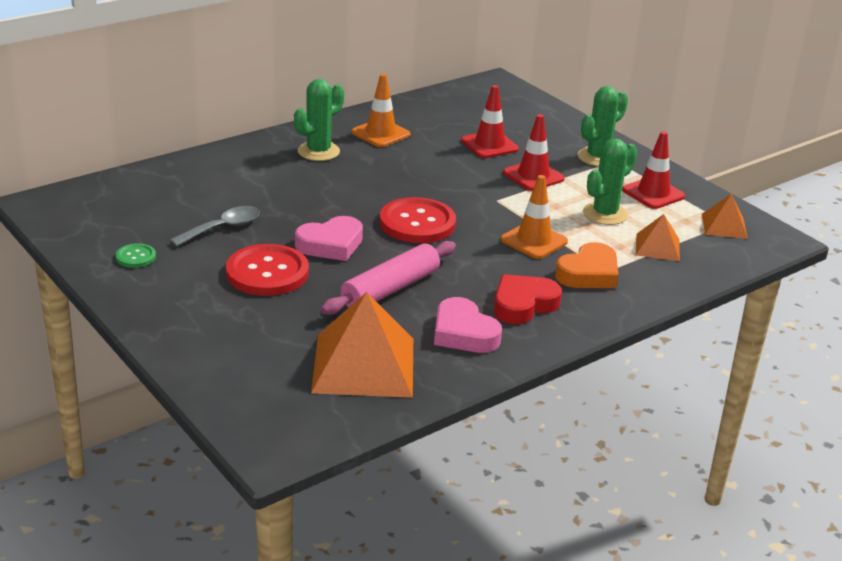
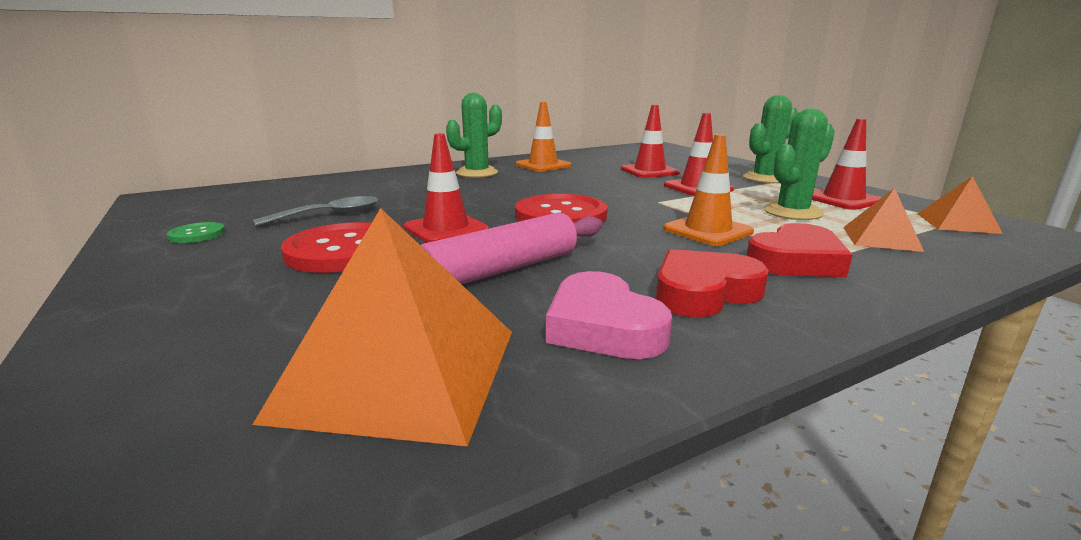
camera: 10 degrees right, 10 degrees down
pink heart [295,216,363,261] -> red traffic cone [404,133,489,243]
orange heart [555,242,618,288] -> red heart [746,223,852,277]

